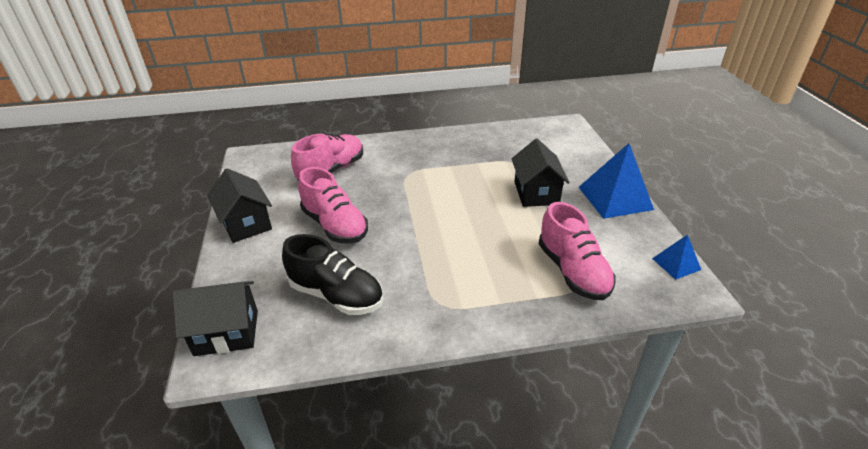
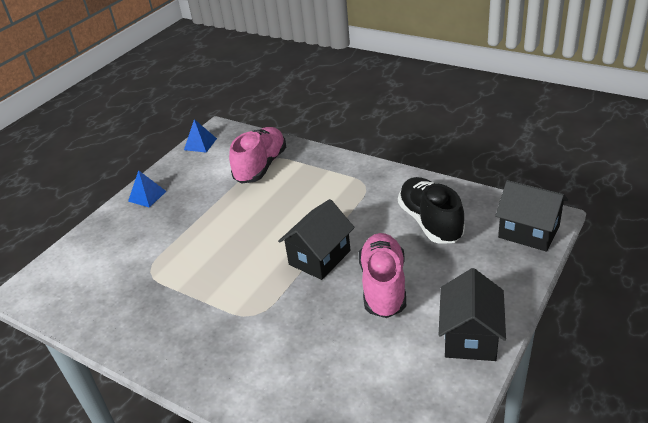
camera: 135 degrees left, 0 degrees up
pink shoe [291,134,363,180] -> none
black house [512,139,570,207] -> black house moved to [278,199,355,280]
blue pyramid [579,143,654,219] -> blue pyramid [128,170,166,208], size x0.53

